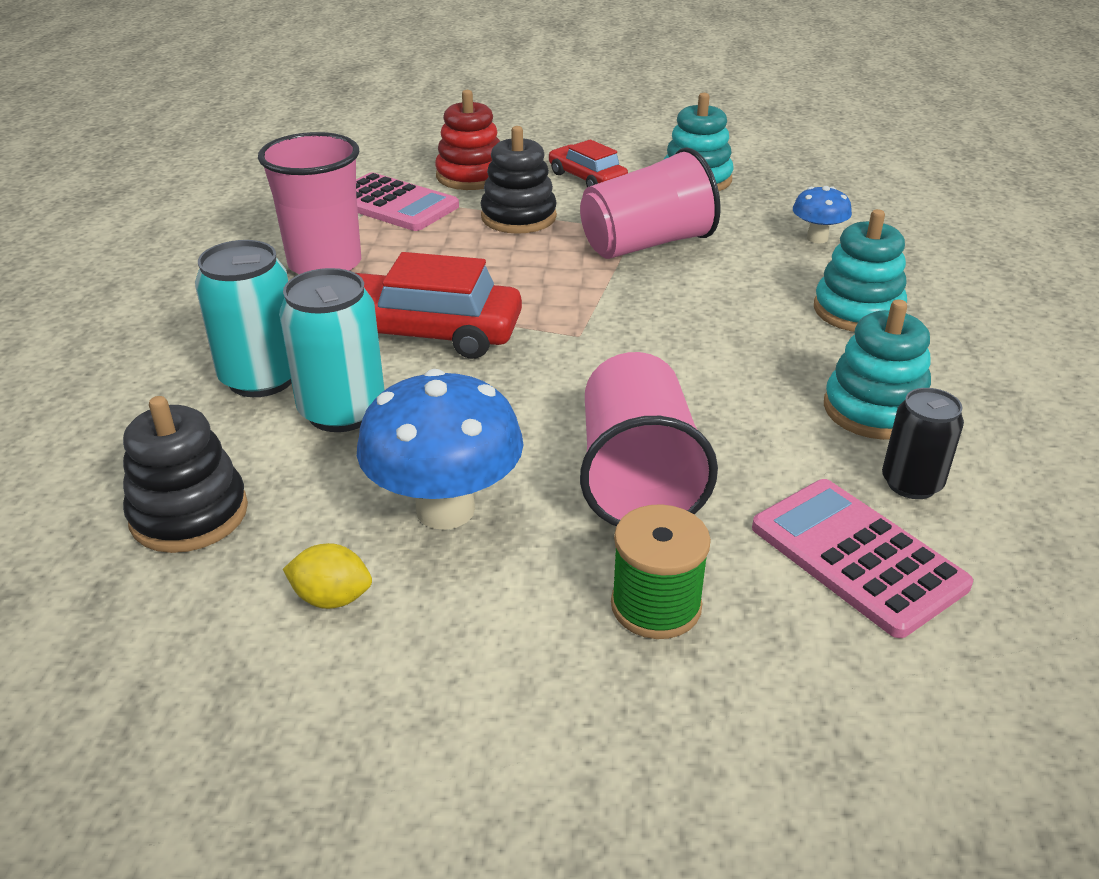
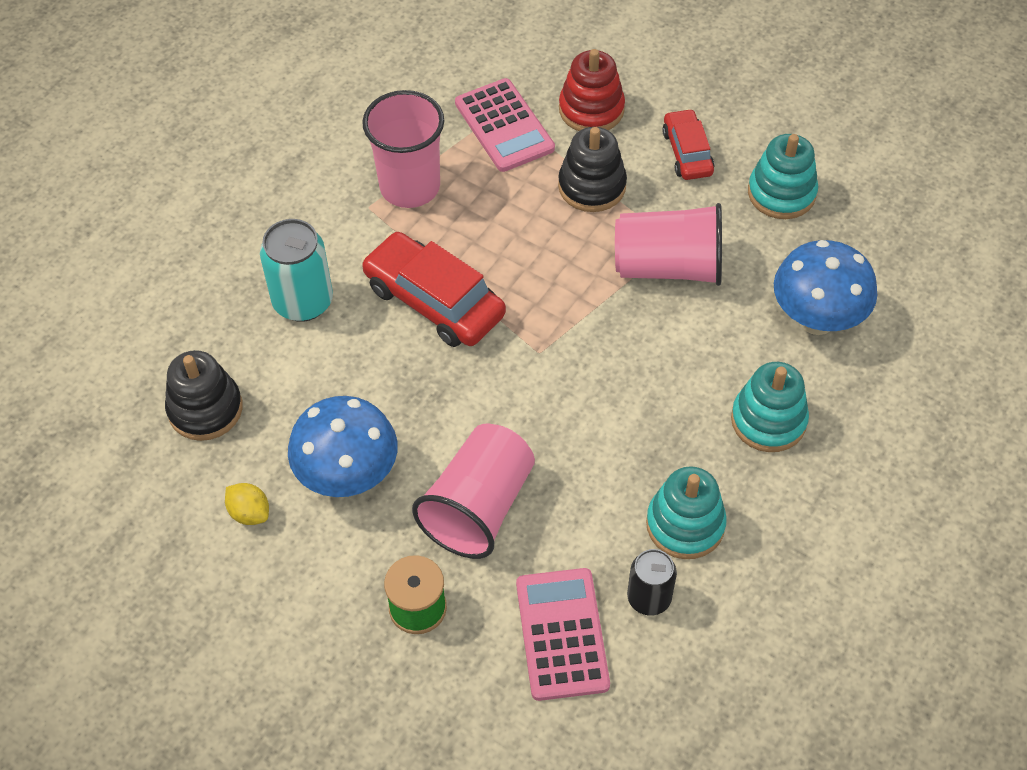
camera: 30 degrees right, 20 degrees up
turquoise can [279,268,384,432] -> none
blue mushroom [793,186,852,243] -> blue mushroom [774,240,877,335], size x1.90

